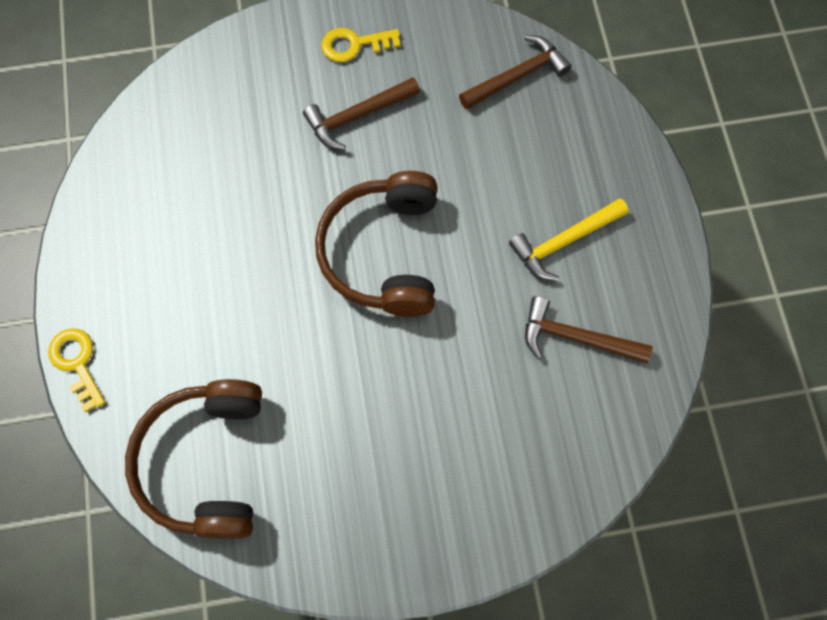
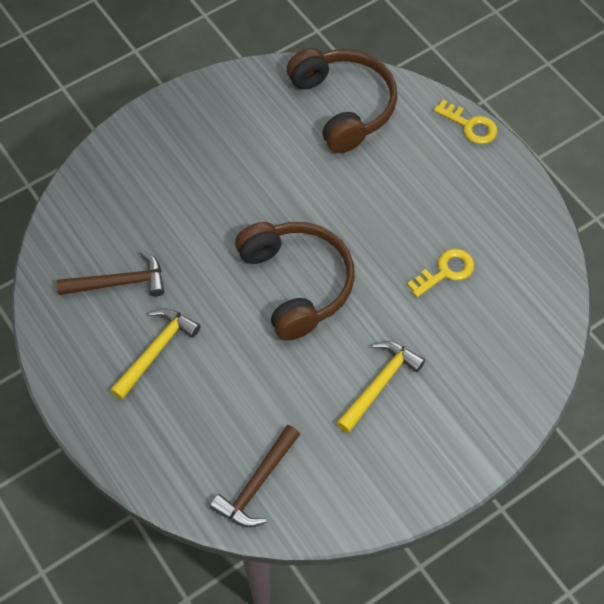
camera: 155 degrees right, 10 degrees down
brown hammer [303,77,420,150] -> yellow hammer [336,341,425,433]
yellow key [321,28,400,62] -> yellow key moved to [407,249,474,297]

